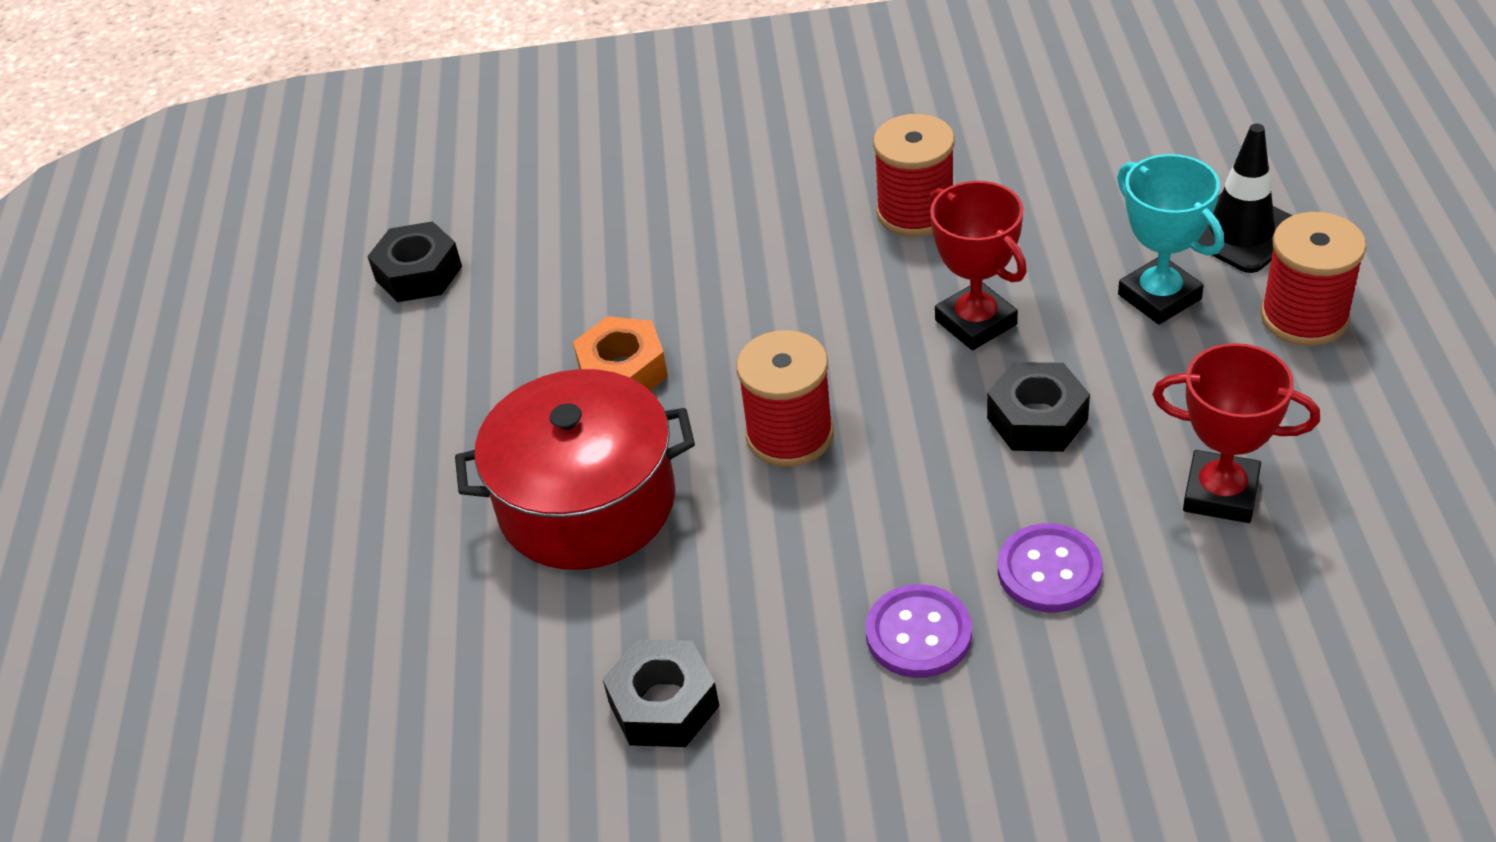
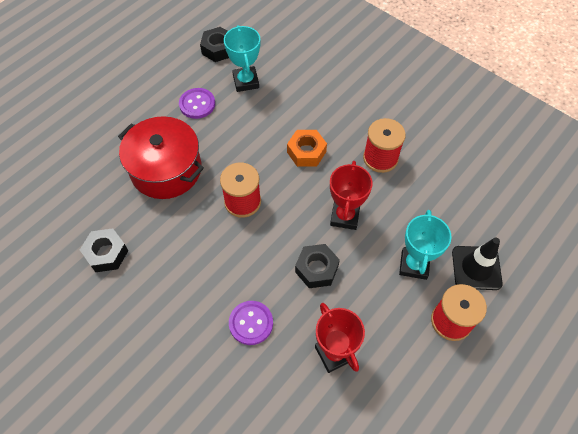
camera: 40 degrees right, 15 degrees up
orange nut [573,316,668,391] -> orange nut moved to [287,130,327,167]
purple button [866,584,972,678] -> purple button moved to [179,88,215,119]
none -> turquoise trophy [224,25,260,92]

